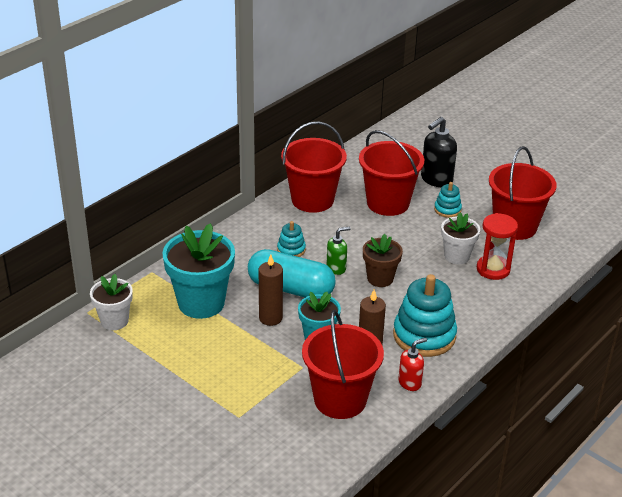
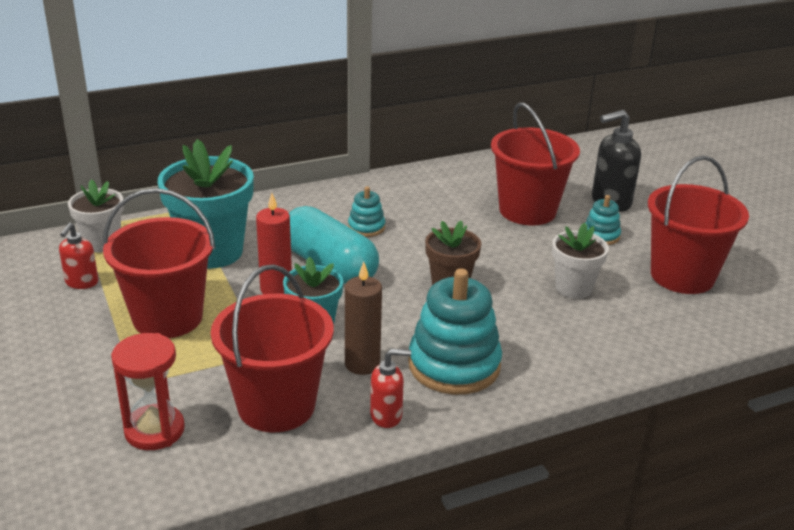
camera: 25 degrees right, 5 degrees down
brown candle [259,254,283,326] -> red candle [256,193,292,294]
red bucket [281,121,347,213] -> red bucket moved to [103,188,215,338]
green soap dispenser [326,226,351,275] -> none
red hourglass [477,213,518,280] -> red hourglass moved to [111,333,185,450]
none -> red soap dispenser [59,223,98,289]

